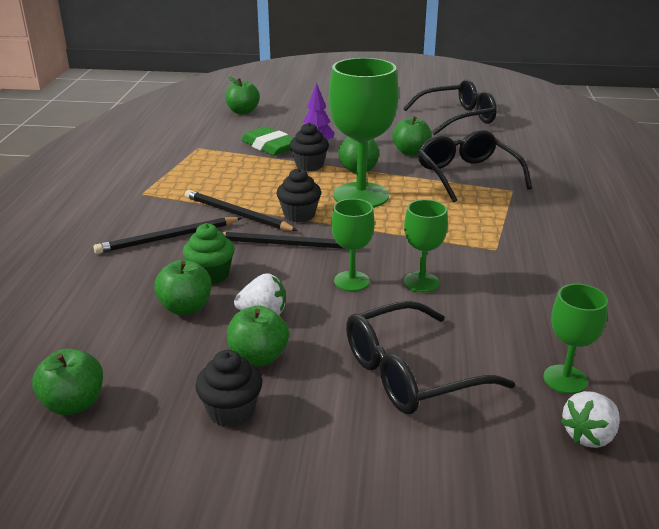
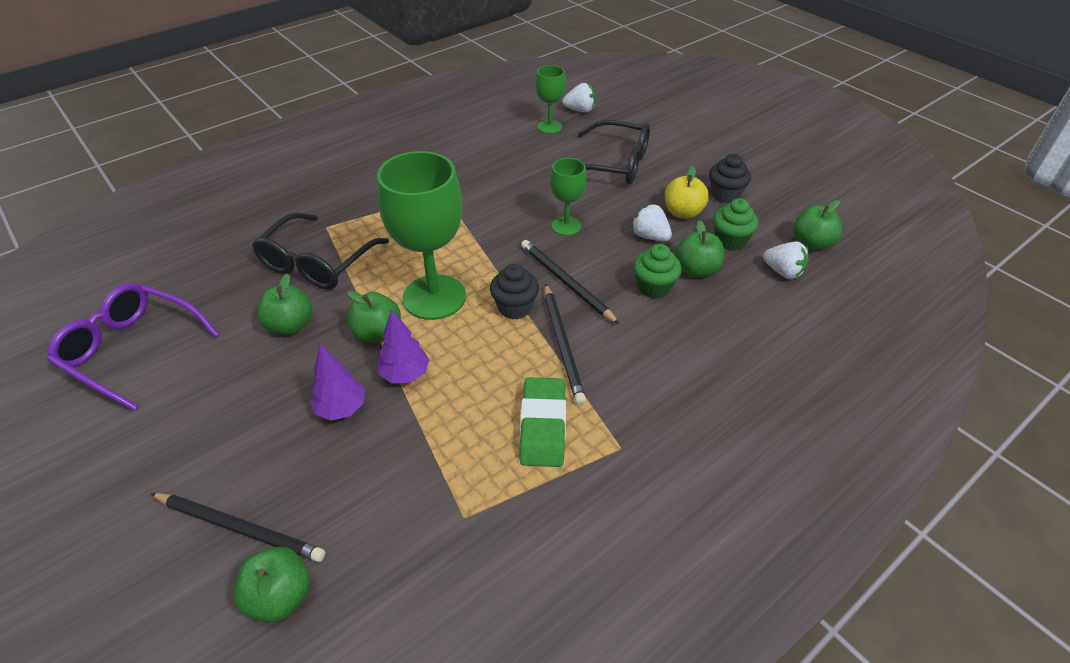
camera: 135 degrees left, 15 degrees up
black pencil [94,217,242,254] -> black pencil moved to [150,493,325,562]
green apple [227,306,289,366] -> yellow apple [665,166,709,219]
green eraser [241,126,293,156] -> green eraser moved to [519,377,566,467]
black cupcake [290,123,329,171] -> purple tree [378,309,430,383]
black glasses [403,79,497,135] -> purple glasses [47,283,220,411]
green goblet [404,199,448,292] -> none
none -> green cupcake [713,198,759,251]
none -> white strawberry [763,241,809,279]

